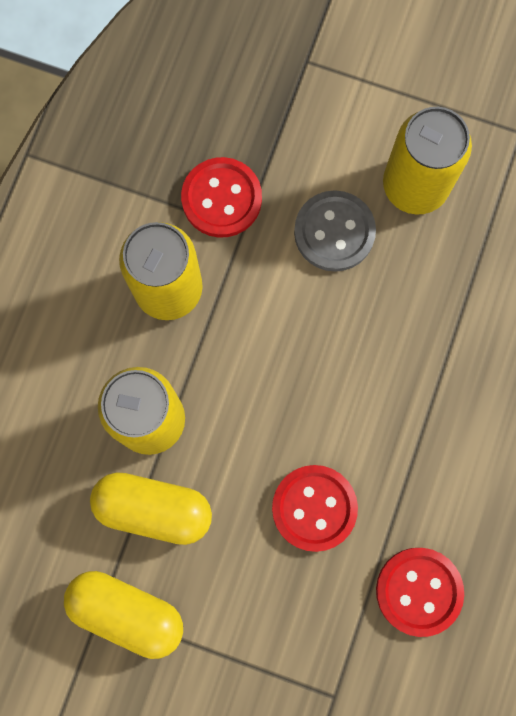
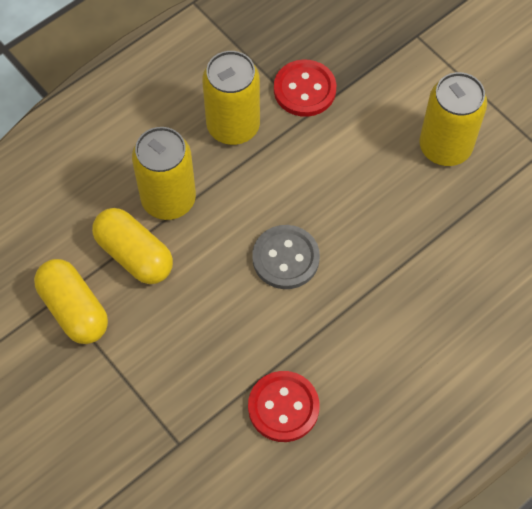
camera: 30 degrees right, 15 degrees down
red button [272,465,358,552] -> none
grey button [294,190,376,272] -> grey button moved to [252,225,320,289]

